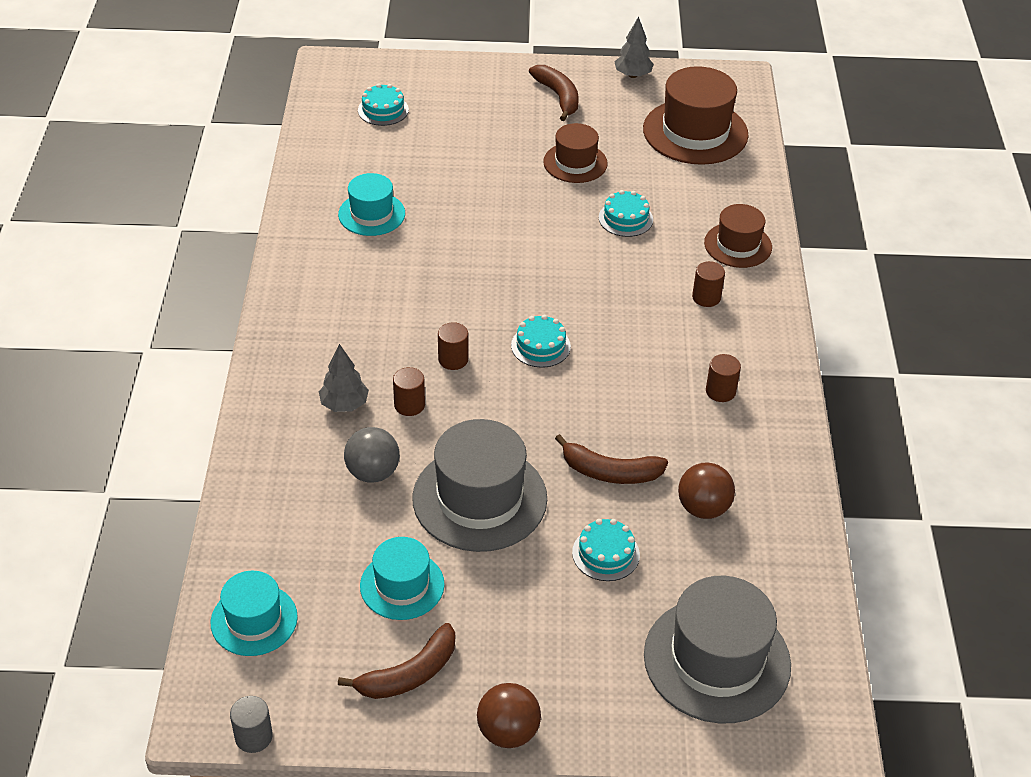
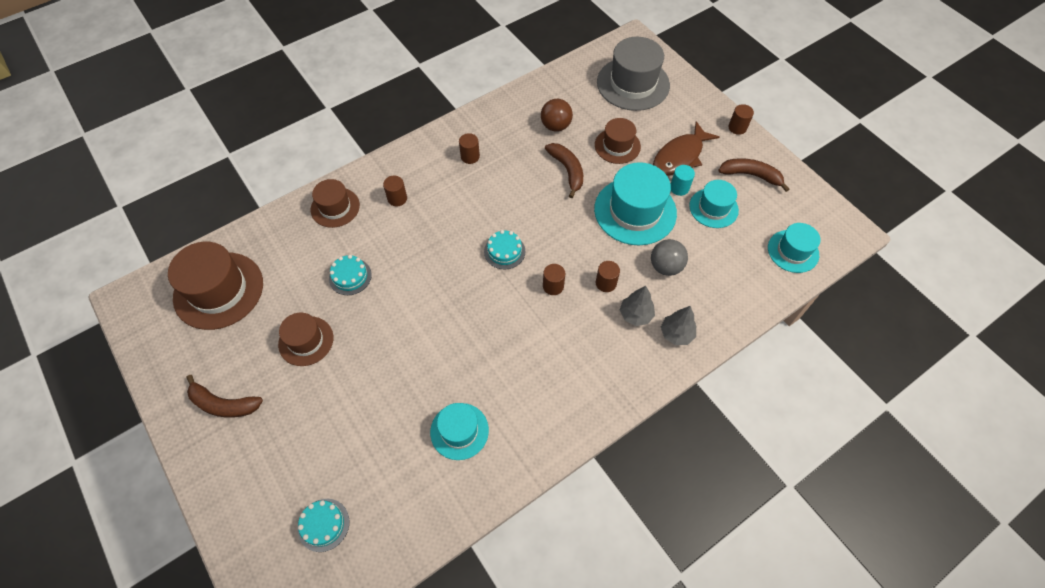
camera: 125 degrees left, 15 degrees up
grey cylinder [230,696,273,753] -> none
grey hat [413,419,547,552] -> turquoise hat [594,162,677,245]
brown ball [477,683,541,748] -> brown cylinder [728,104,754,135]
brown banana [529,65,579,121] -> brown banana turned 105 degrees counterclockwise [186,375,263,418]
turquoise cake [572,519,640,581] -> brown hat [595,118,641,164]
grey tree [615,17,654,78] -> grey tree moved to [661,306,696,345]
none -> brown fish [653,121,719,176]
none -> turquoise cylinder [671,165,695,196]

